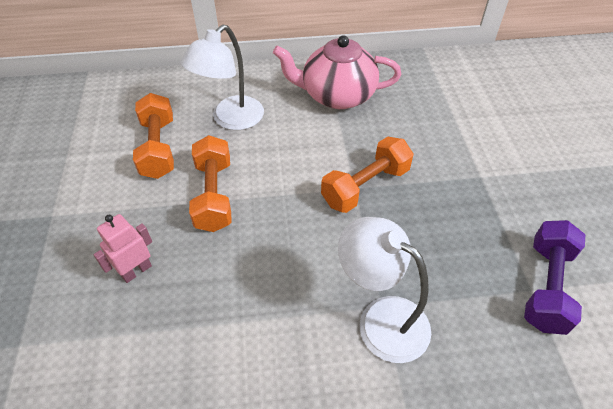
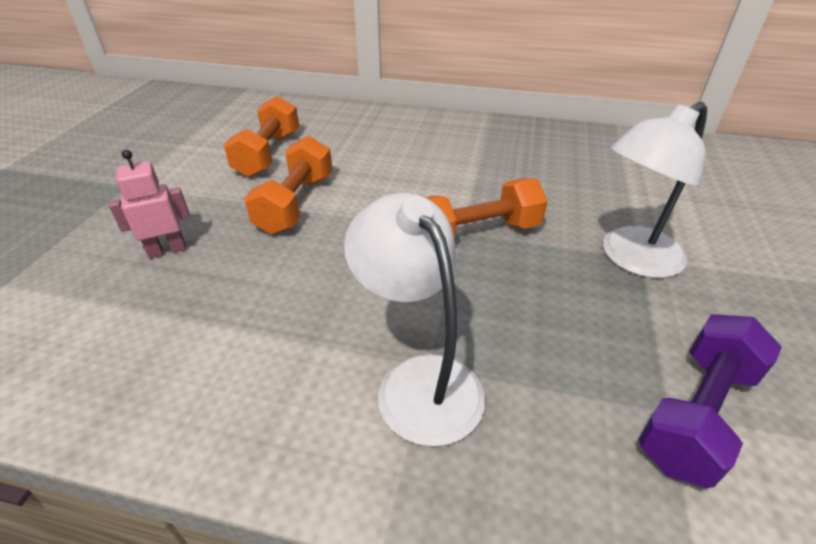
camera: 20 degrees right, 10 degrees down
white lamp [180,25,264,130] -> white lamp moved to [603,102,707,278]
pink teapot [273,35,401,109] -> none

